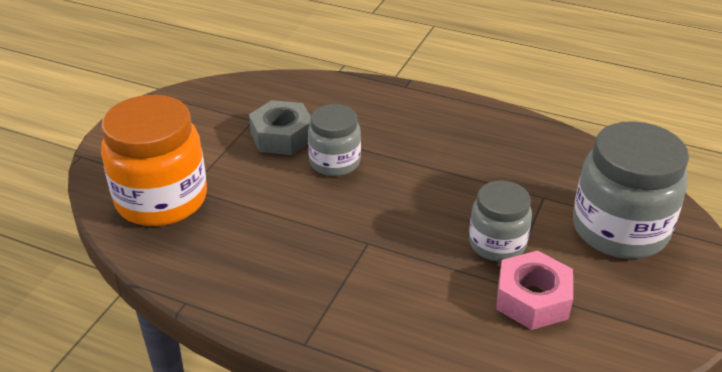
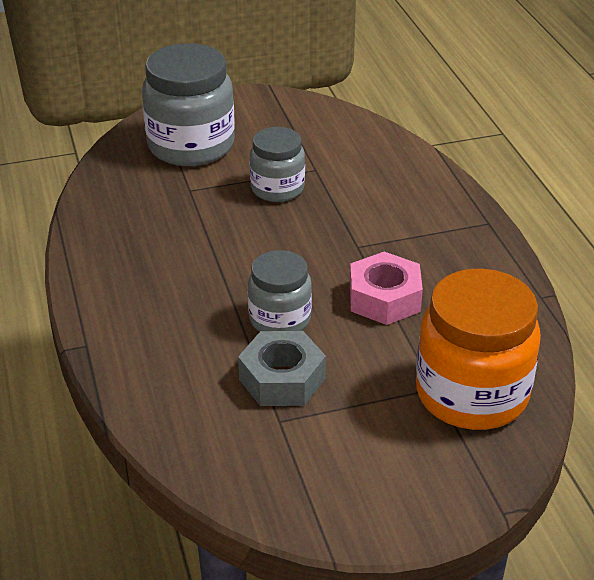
camera: 130 degrees left, 0 degrees up
pink nut [496,251,573,330] -> pink nut moved to [350,252,423,325]

